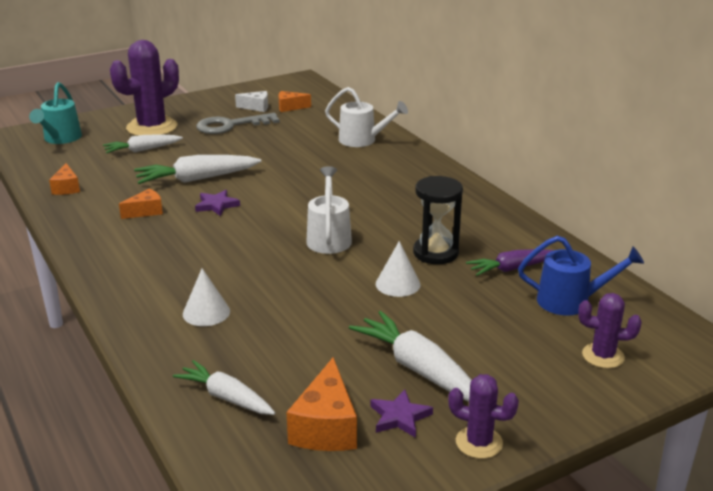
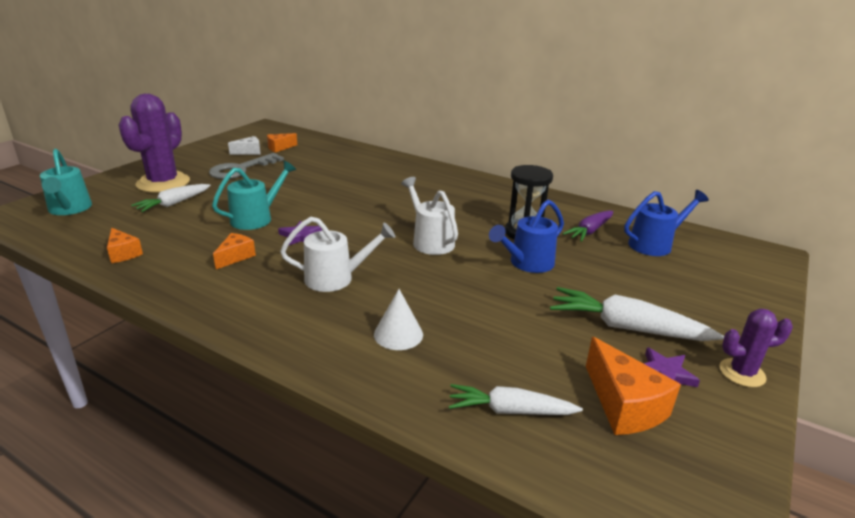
camera: 30 degrees left, 0 degrees up
white carrot [134,155,261,184] -> turquoise watering can [212,160,296,230]
white watering can [325,87,408,147] -> white watering can moved to [280,217,395,292]
white cone [376,241,420,297] -> blue watering can [489,200,564,273]
purple cactus [578,293,642,368] -> none

